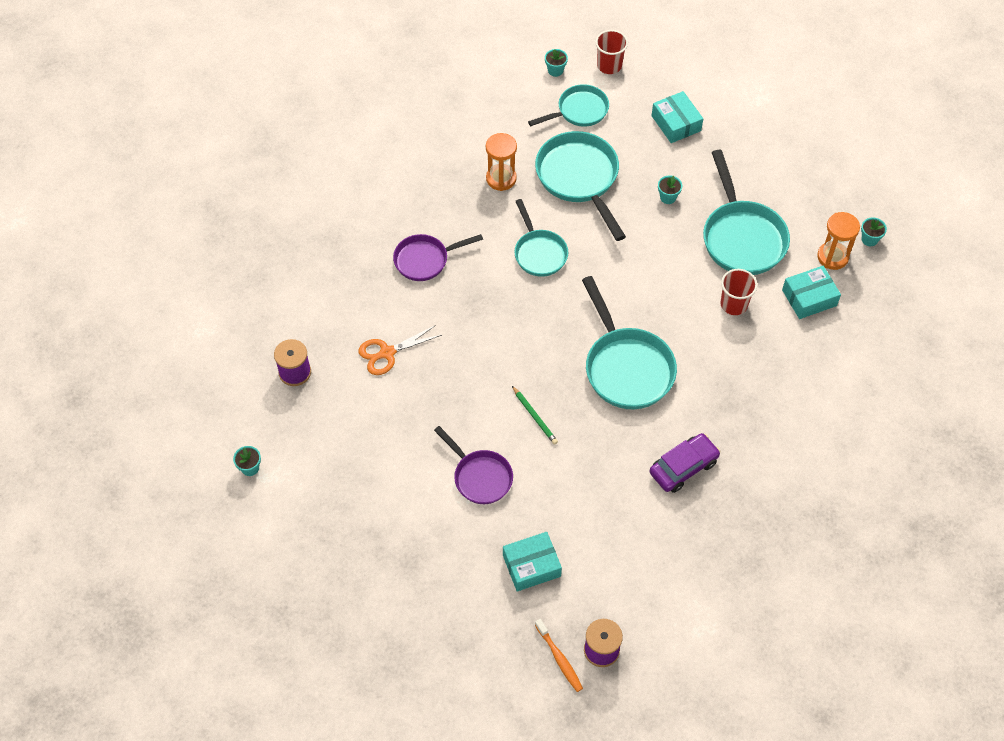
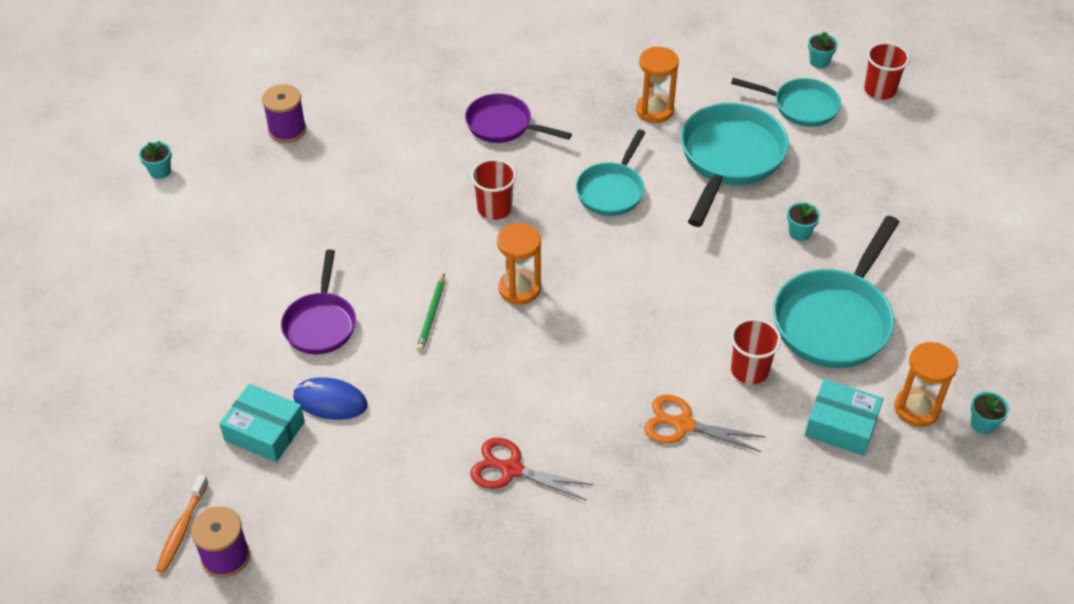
camera: 45 degrees right, 10 degrees down
orange scissors [359,325,442,375] -> orange scissors moved to [644,395,765,452]
turquoise pan [582,276,677,409] -> none
purple car [649,433,720,493] -> red scissors [470,438,593,501]
turquoise box [651,91,703,143] -> none
none -> blue mouse [293,377,368,420]
none -> red cup [471,159,517,220]
none -> orange hourglass [497,223,541,305]

